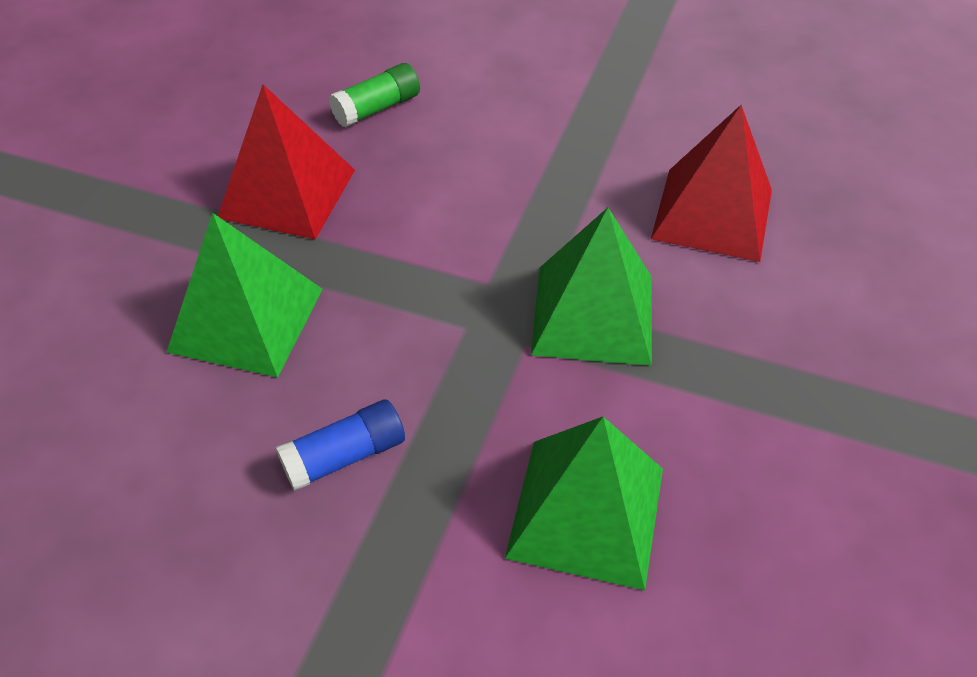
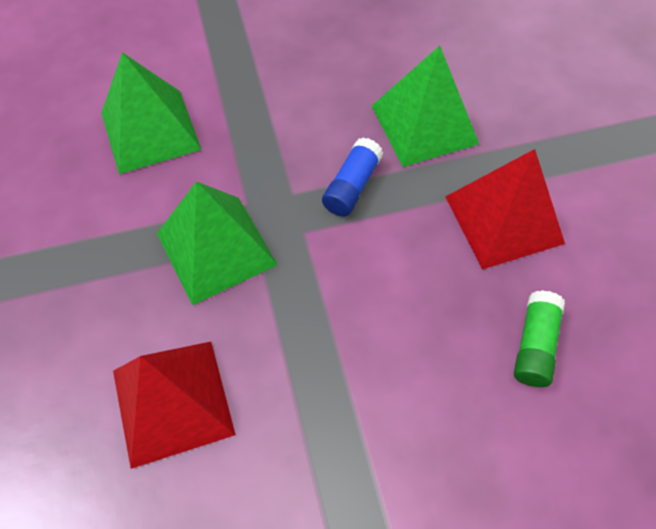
camera: 145 degrees right, 10 degrees up
blue glue stick [275,399,405,491] -> blue glue stick moved to [322,137,383,217]

